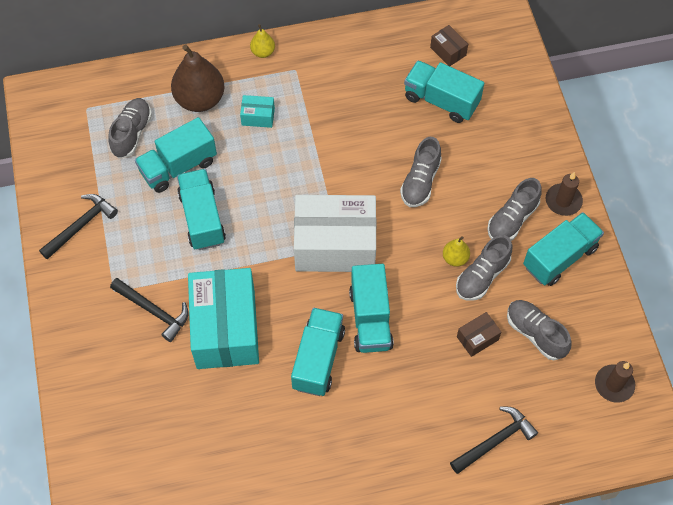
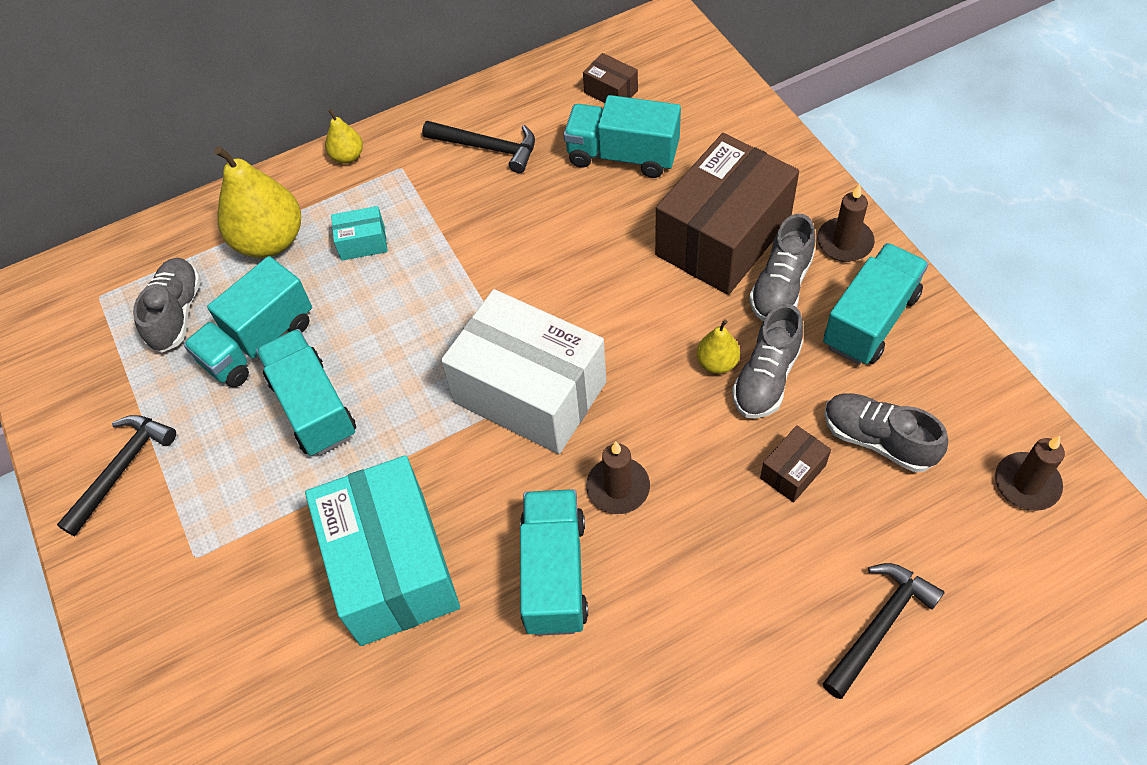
camera: 10 degrees left, 5 degrees down
black hammer [110,278,189,342] -> black hammer moved to [422,121,535,173]
brown pear [171,44,225,112] -> yellow pear [214,146,301,258]
white box [294,195,377,272] -> white box turned 45 degrees clockwise [441,289,606,454]
turquoise truck [349,264,394,353] -> brown candle [586,442,650,514]
grey shoe [400,137,442,207] -> none
none -> brown box [655,133,799,295]

